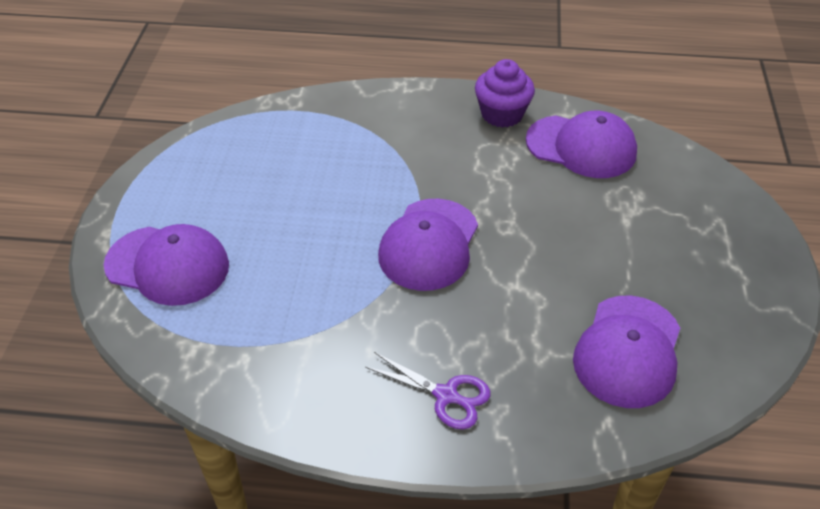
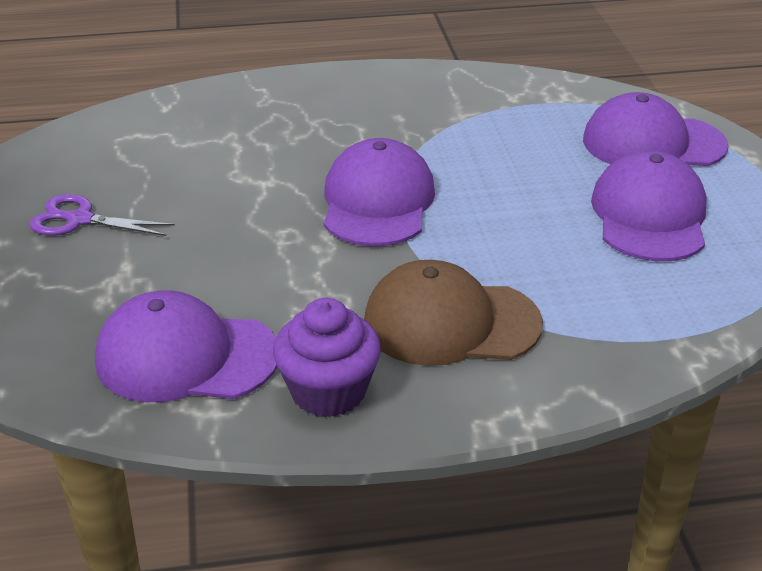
camera: 165 degrees right, 10 degrees down
purple scissors [365,352,491,429] -> purple scissors moved to [29,194,175,236]
purple cap [573,296,680,408] -> purple cap moved to [591,150,707,261]
none -> brown cap [364,260,543,366]

